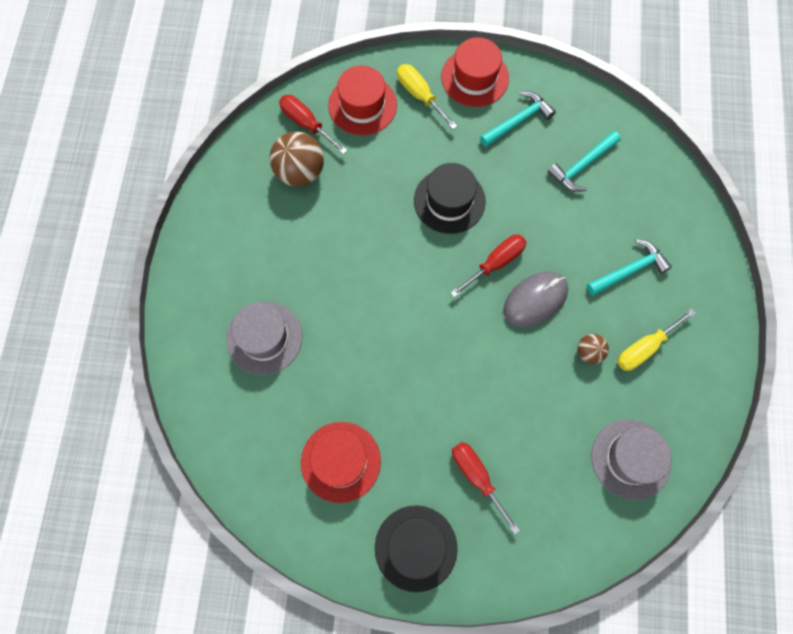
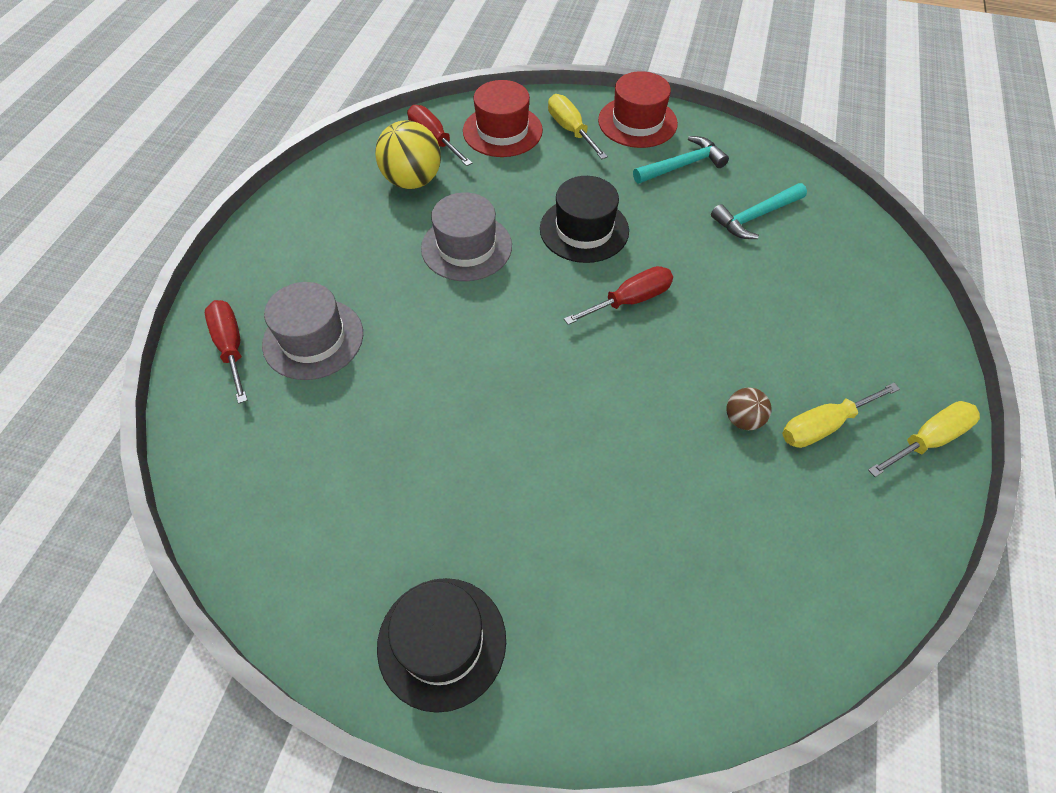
camera: 10 degrees right, 15 degrees down
brown ball [269,131,324,187] -> yellow ball [375,121,441,189]
red hat [301,422,381,503] -> none
red screwdriver [452,442,520,535] -> red screwdriver moved to [205,300,248,404]
grey mouse [504,272,568,328] -> none
turquoise hammer [587,239,672,296] -> none
grey hat [591,419,672,500] -> grey hat moved to [421,192,512,281]
none -> yellow screwdriver [868,401,980,477]

